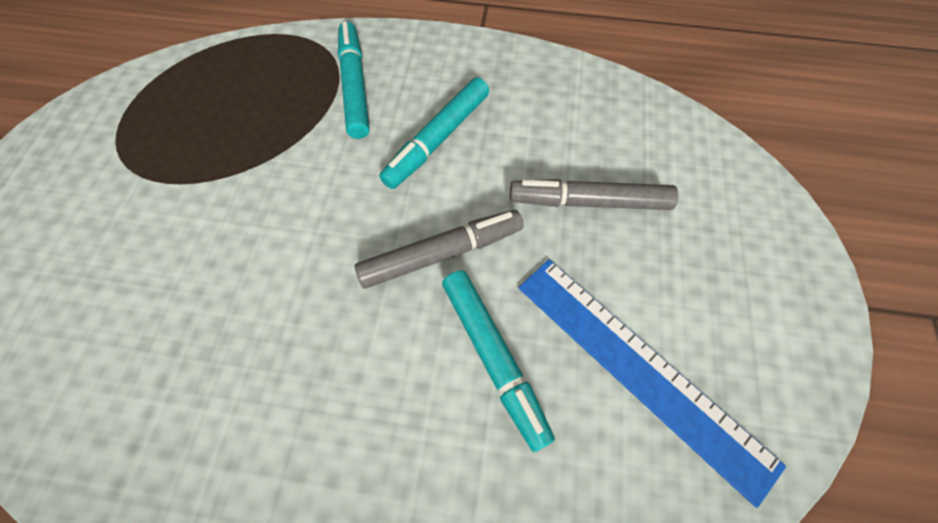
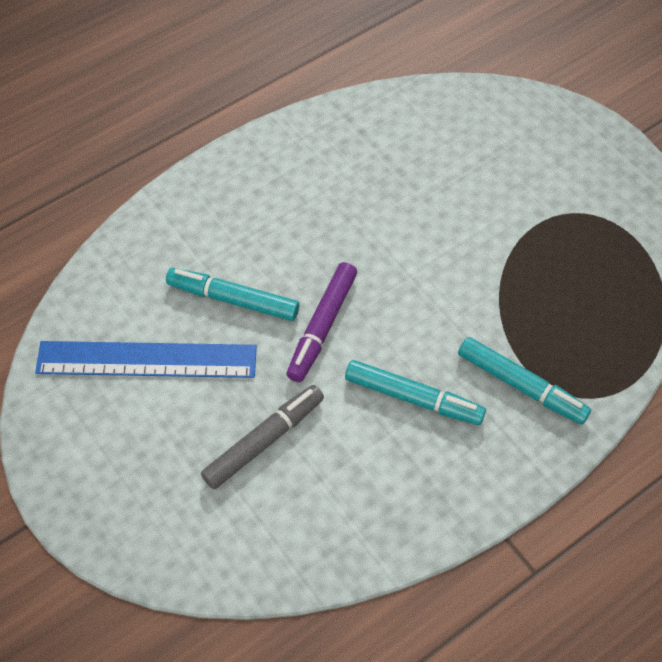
camera: 135 degrees right, 5 degrees down
grey marker [355,210,524,289] -> purple marker [286,262,357,382]
turquoise marker [379,77,489,189] -> turquoise marker turned 120 degrees clockwise [345,360,486,425]

